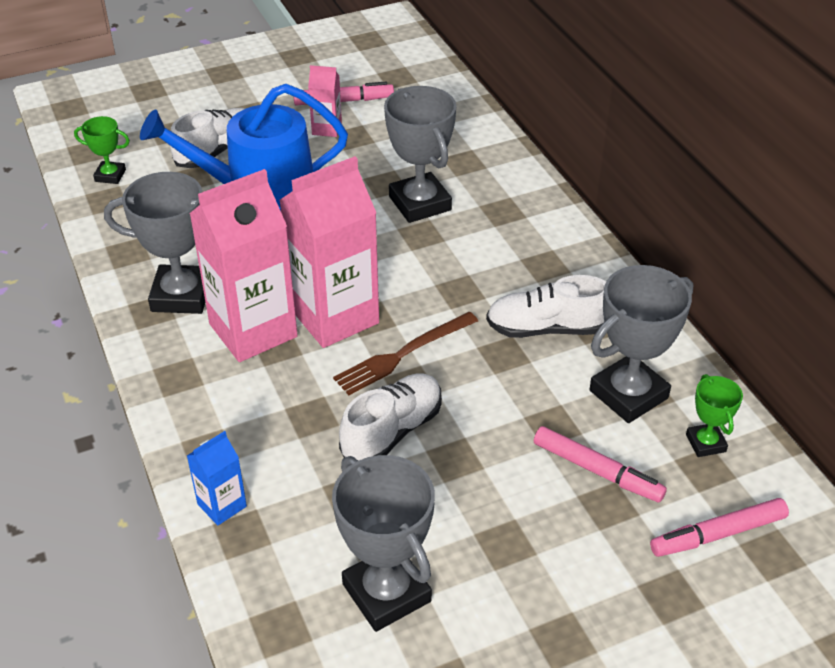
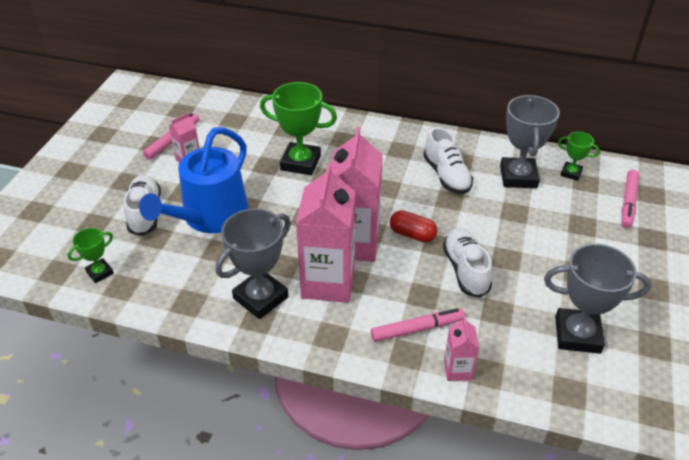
camera: 50 degrees left, 0 degrees up
blue carton [187,431,247,525] -> pink carton [444,316,479,381]
brown fork [333,312,478,395] -> red capsule [390,210,437,242]
grey trophy [384,86,456,223] -> green trophy [260,82,337,175]
white shoe [486,275,606,338] -> white shoe turned 60 degrees counterclockwise [423,127,473,194]
pink marker [534,426,667,503] -> pink marker moved to [371,308,465,342]

